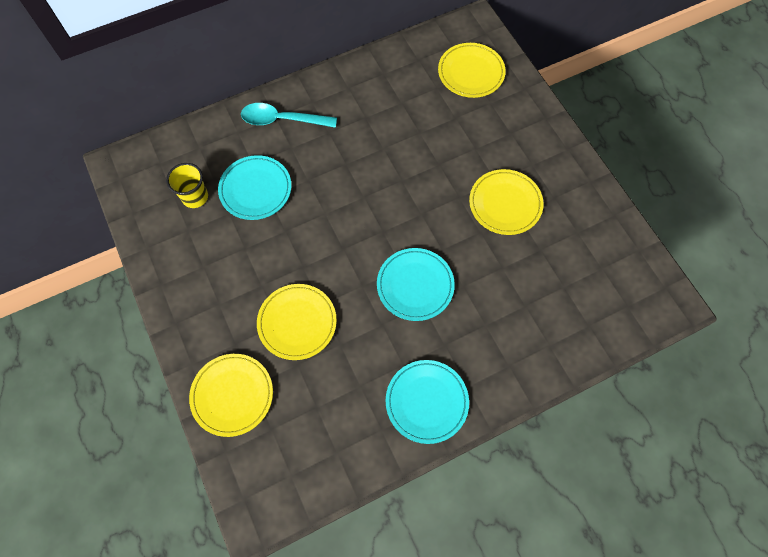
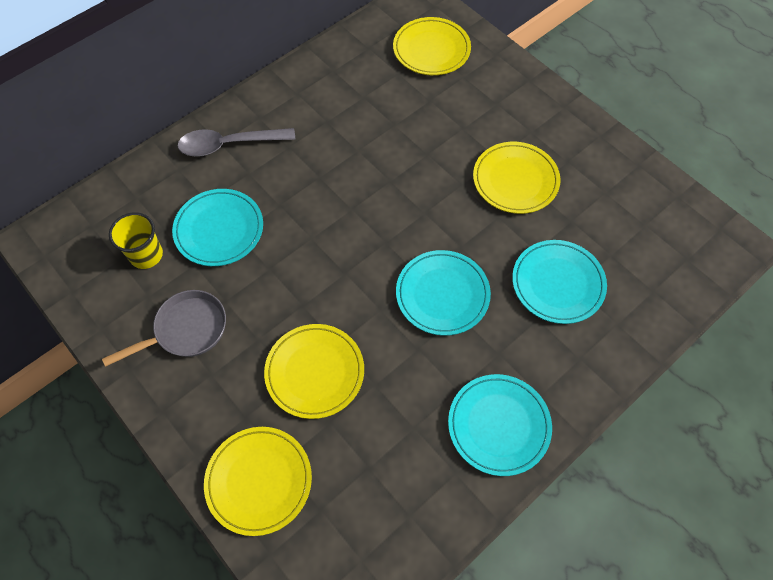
camera: 15 degrees left, 5 degrees down
turquoise spoon [241,103,337,128] -> grey spoon [177,128,296,156]
none -> grey pan [102,290,226,367]
none -> turquoise plate [512,240,607,324]

